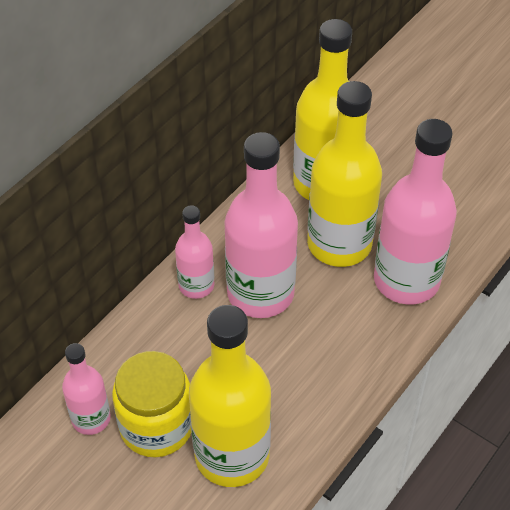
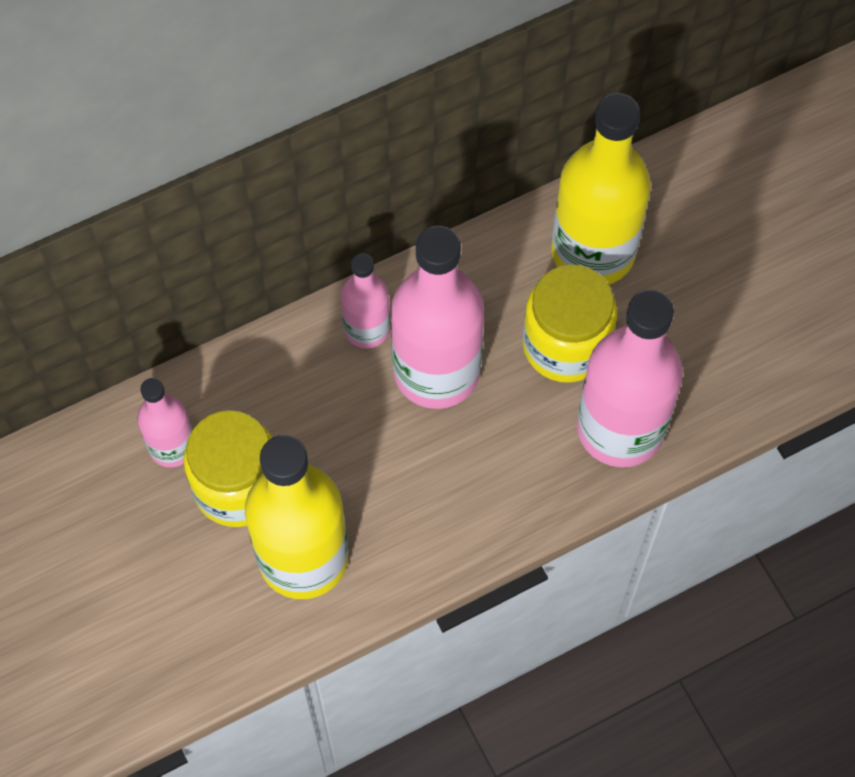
camera: 25 degrees right, 15 degrees up
yellow bottle [307,81,382,267] -> yellow jar [523,264,617,383]

